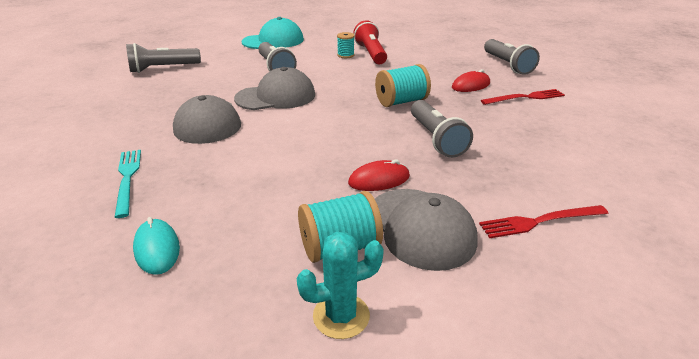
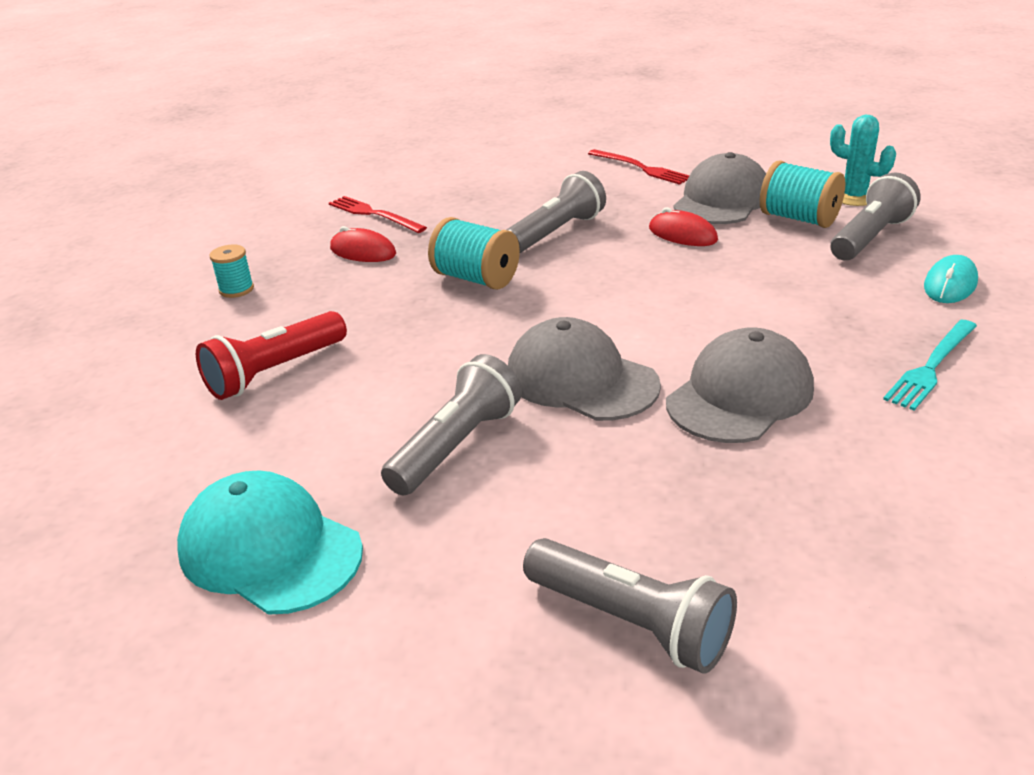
camera: 120 degrees left, 0 degrees up
turquoise spool [337,32,355,58] -> turquoise spool moved to [209,244,254,298]
grey flashlight [484,39,540,75] -> grey flashlight moved to [831,172,921,260]

